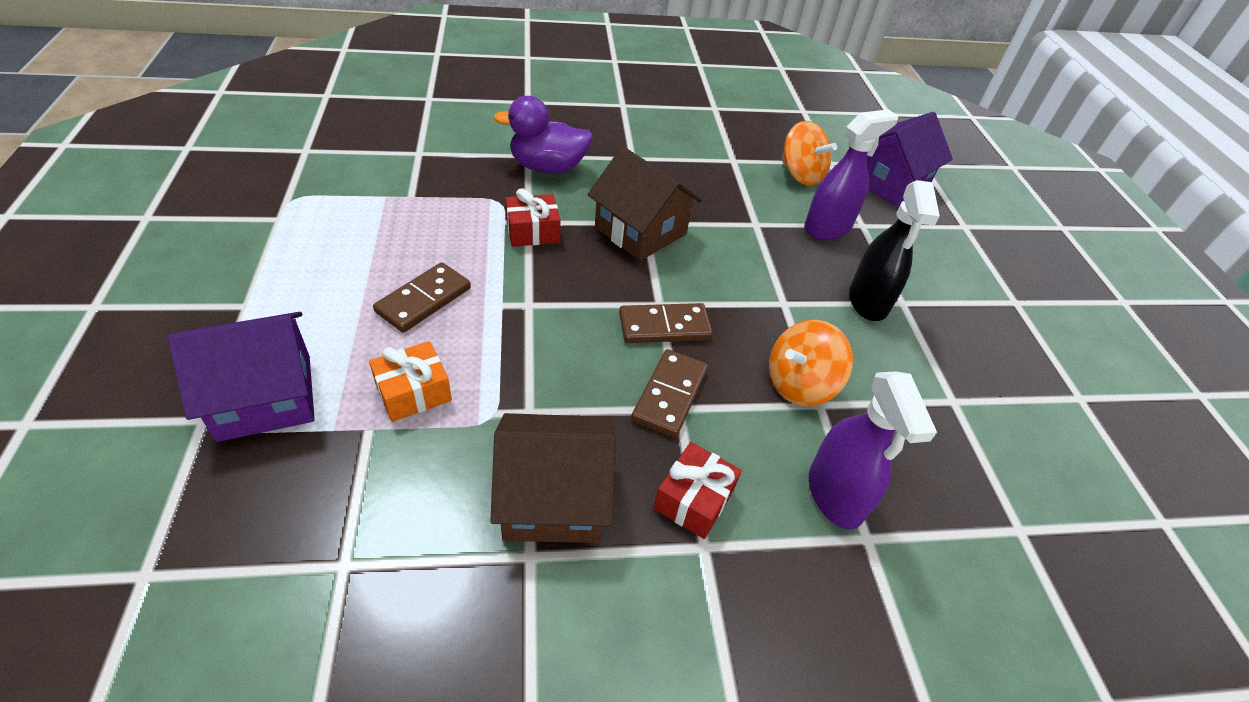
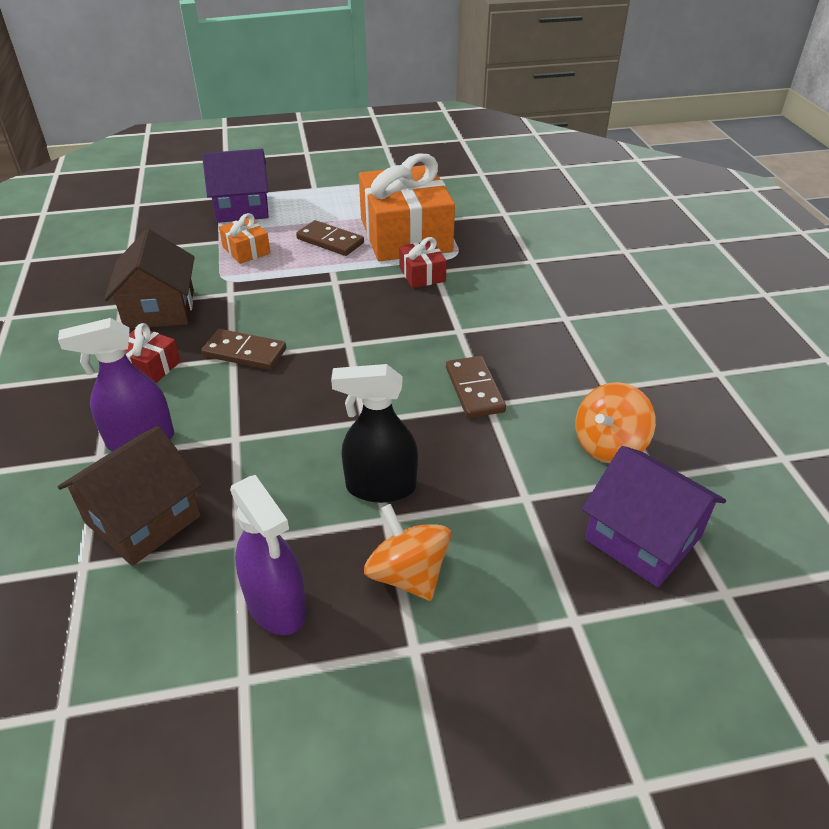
camera: 90 degrees right, 5 degrees down
purple house [168,312,315,442] -> purple house turned 75 degrees counterclockwise [202,149,269,223]
purple duck [493,96,593,174] -> none
brown house [588,146,702,261] -> brown house moved to [58,426,202,566]
brown domino [619,303,713,343] -> brown domino moved to [446,356,506,418]
orange spinning top [769,320,853,406] -> orange spinning top moved to [364,504,451,601]
purple spray bottle [804,109,898,240] -> purple spray bottle moved to [230,475,307,635]
none -> orange gift [359,153,455,261]

